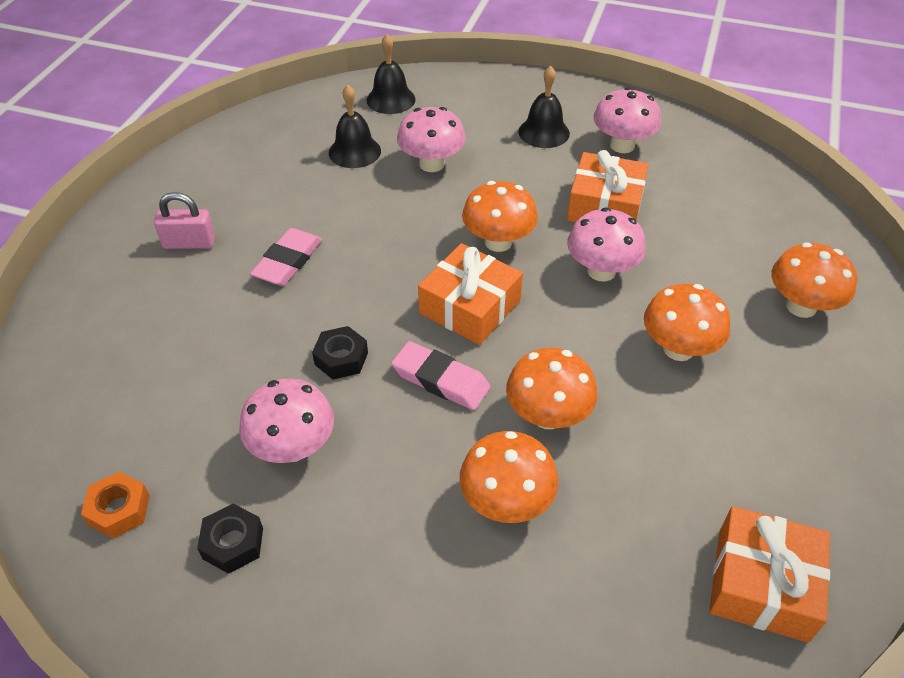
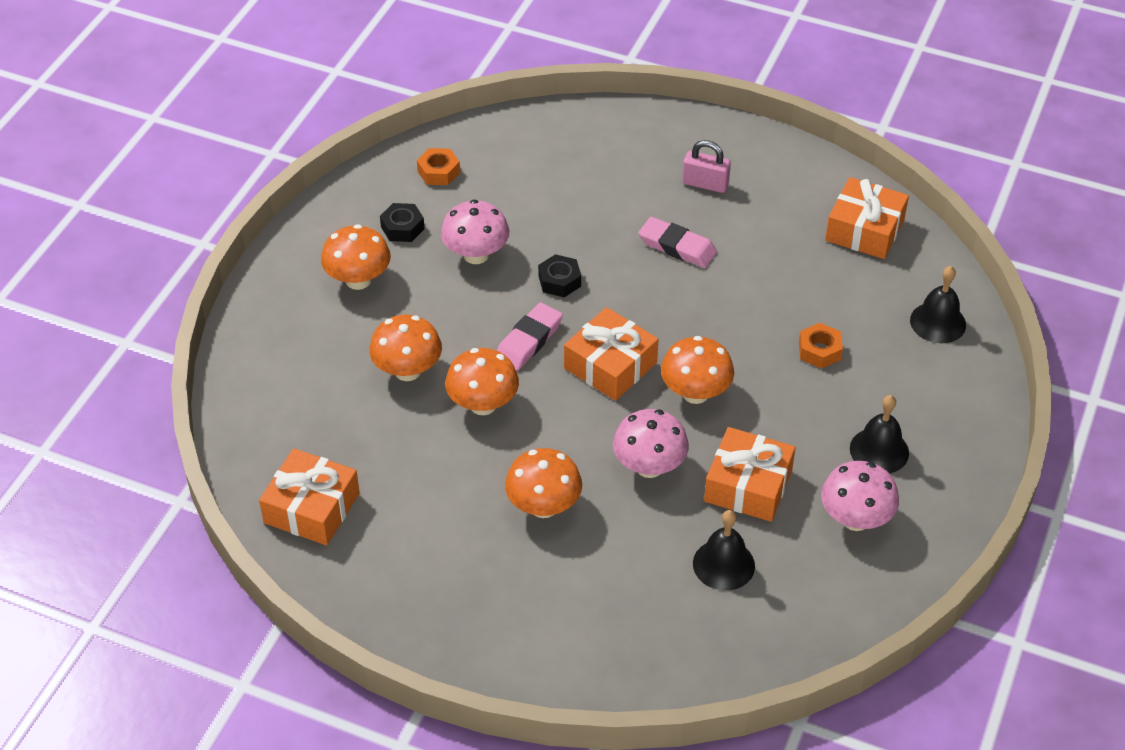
camera: 95 degrees right, 0 degrees up
pink padlock [154,192,215,249] -> pink padlock turned 75 degrees counterclockwise [682,140,731,193]
black bell [329,85,381,168] -> black bell moved to [693,510,755,591]
pink mushroom [397,107,466,172] -> orange nut [799,323,843,369]
orange mushroom [771,242,857,318] -> orange mushroom moved to [321,224,391,290]
none -> orange gift [825,177,909,259]

